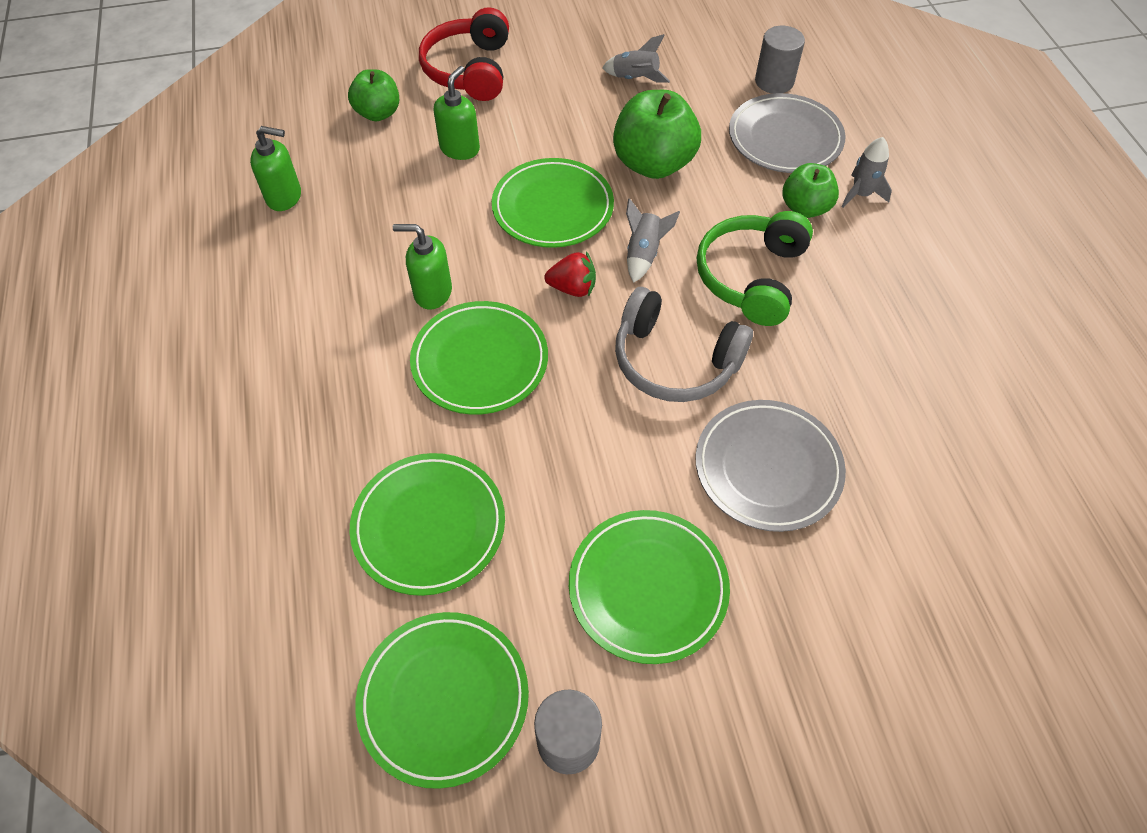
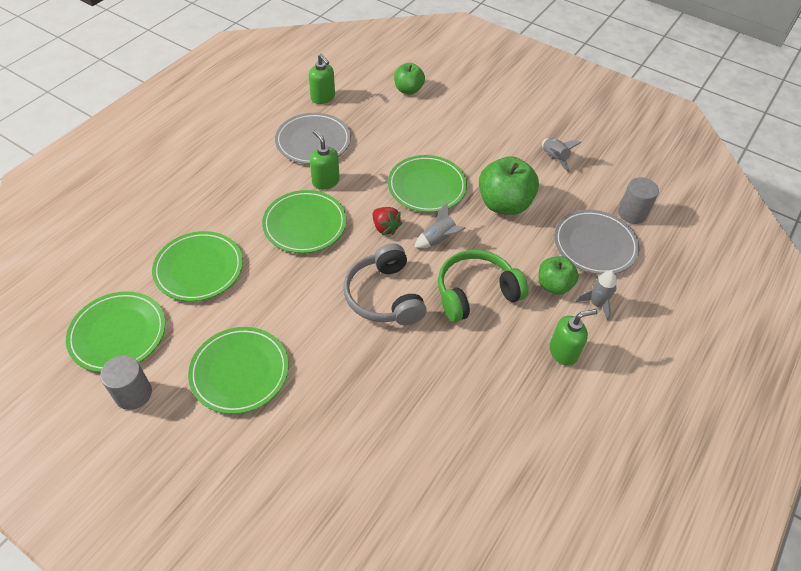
camera: 45 degrees right, 5 degrees down
red headphones [419,7,509,101] -> none
green soap dispenser [434,66,480,160] -> green soap dispenser moved to [550,309,597,366]
grey plate [696,400,846,532] -> grey plate moved to [275,113,351,164]

